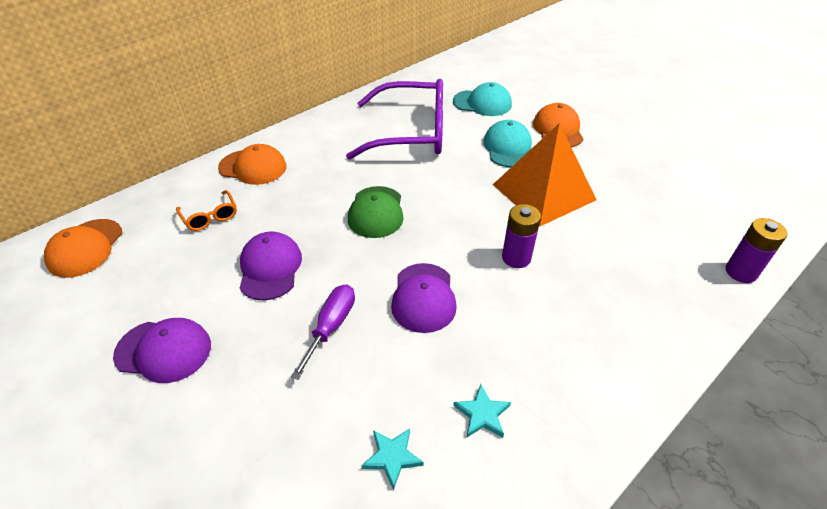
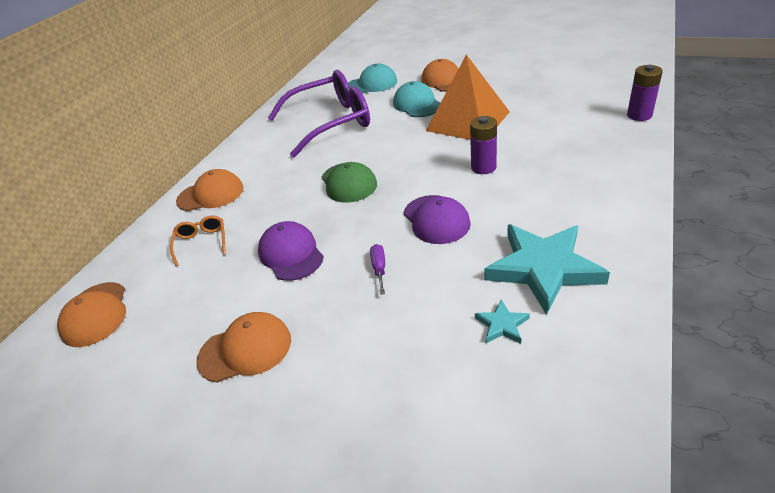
camera: 20 degrees left, 5 degrees down
purple cap [113,318,211,383] -> orange cap [196,312,291,383]
orange glasses [176,190,237,231] -> orange glasses turned 135 degrees counterclockwise [170,216,226,267]
purple screwdriver [291,285,355,380] -> purple screwdriver [370,244,385,295], size x0.65
turquoise star [453,384,511,438] -> turquoise star [484,225,610,315], size x2.34

